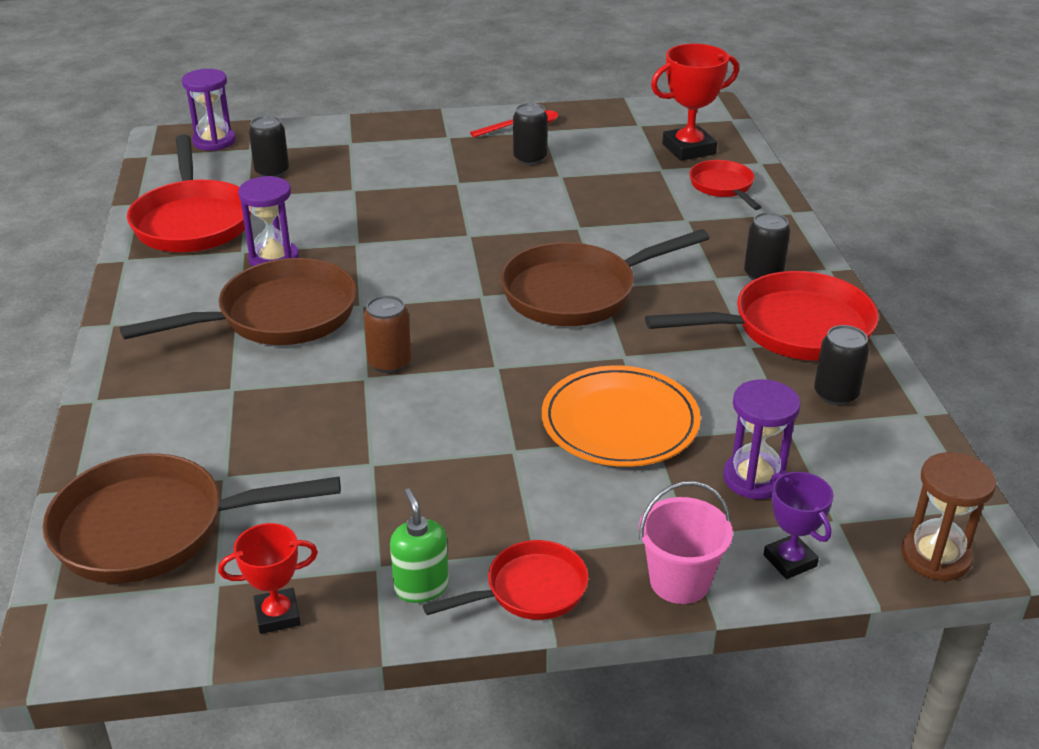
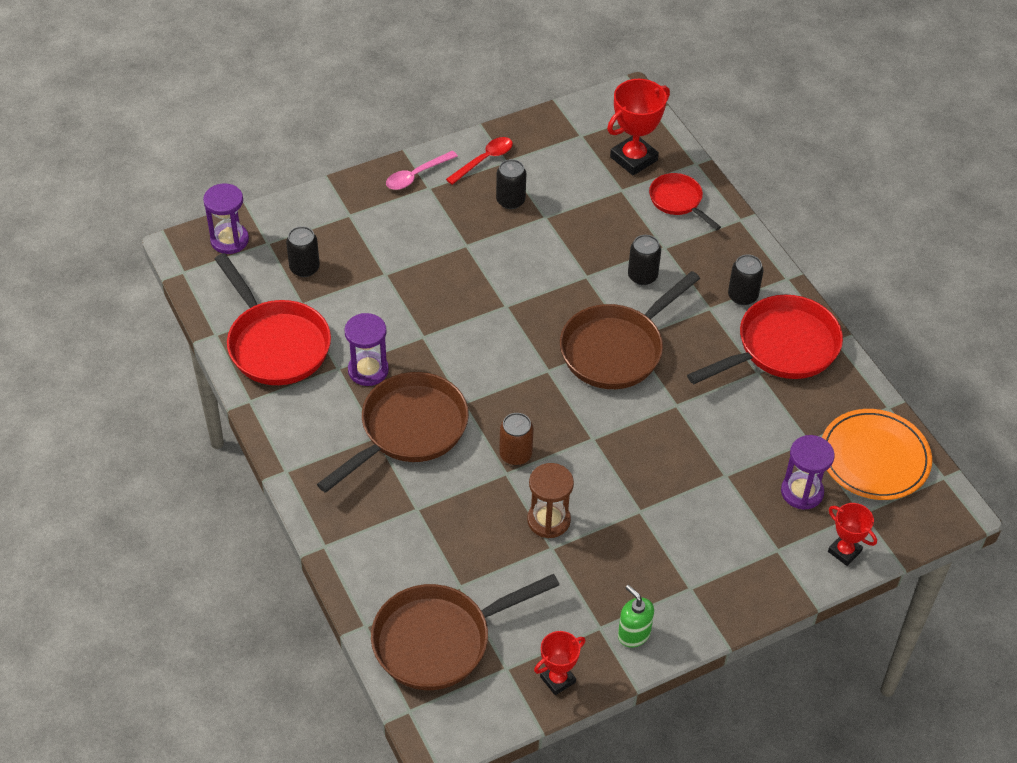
camera: 20 degrees left, 15 degrees up
red pan [423,540,589,620] -> none
orange plate [542,365,701,467] -> orange plate moved to [822,409,932,500]
pink bucket [639,481,733,604] -> none
purple trophy [763,472,834,579] -> red trophy [828,503,877,566]
black can [814,325,870,405] -> black can moved to [628,235,661,285]
brown hourglass [901,452,996,581] -> brown hourglass moved to [527,463,574,538]
none -> pink spoon [386,151,458,190]

